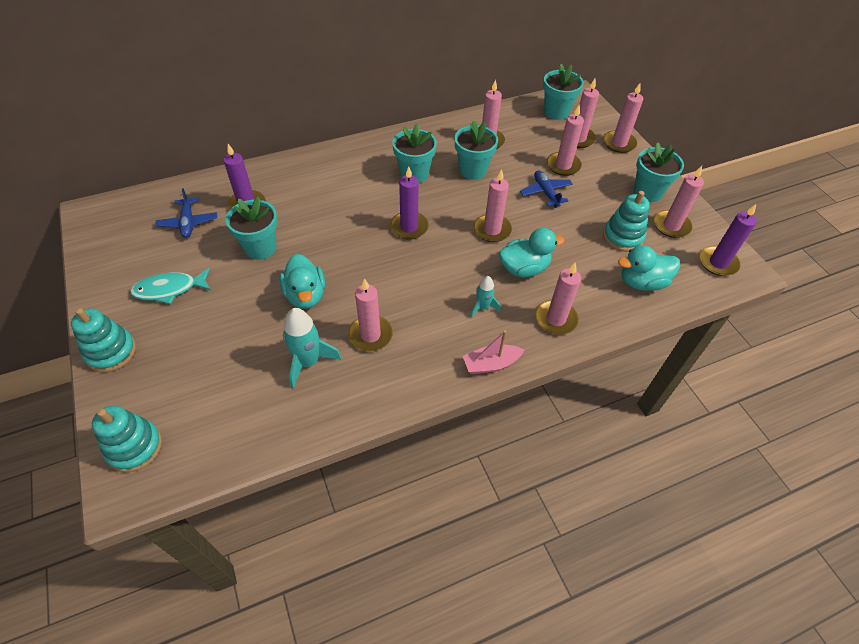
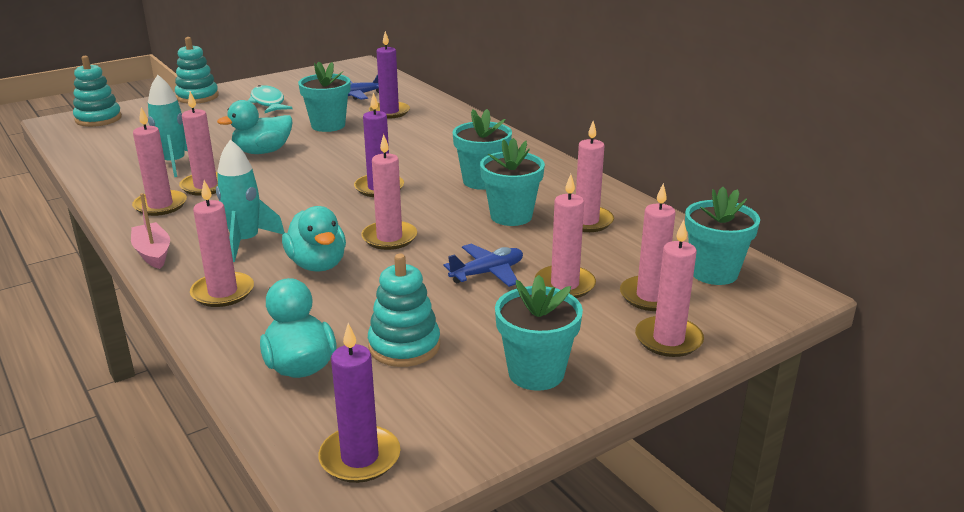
camera: 80 degrees right, 25 degrees down
turquoise rocket [470,276,501,318] -> turquoise rocket [216,139,285,262], size x1.70
pink candle [654,166,704,238] -> pink candle moved to [132,107,187,216]

